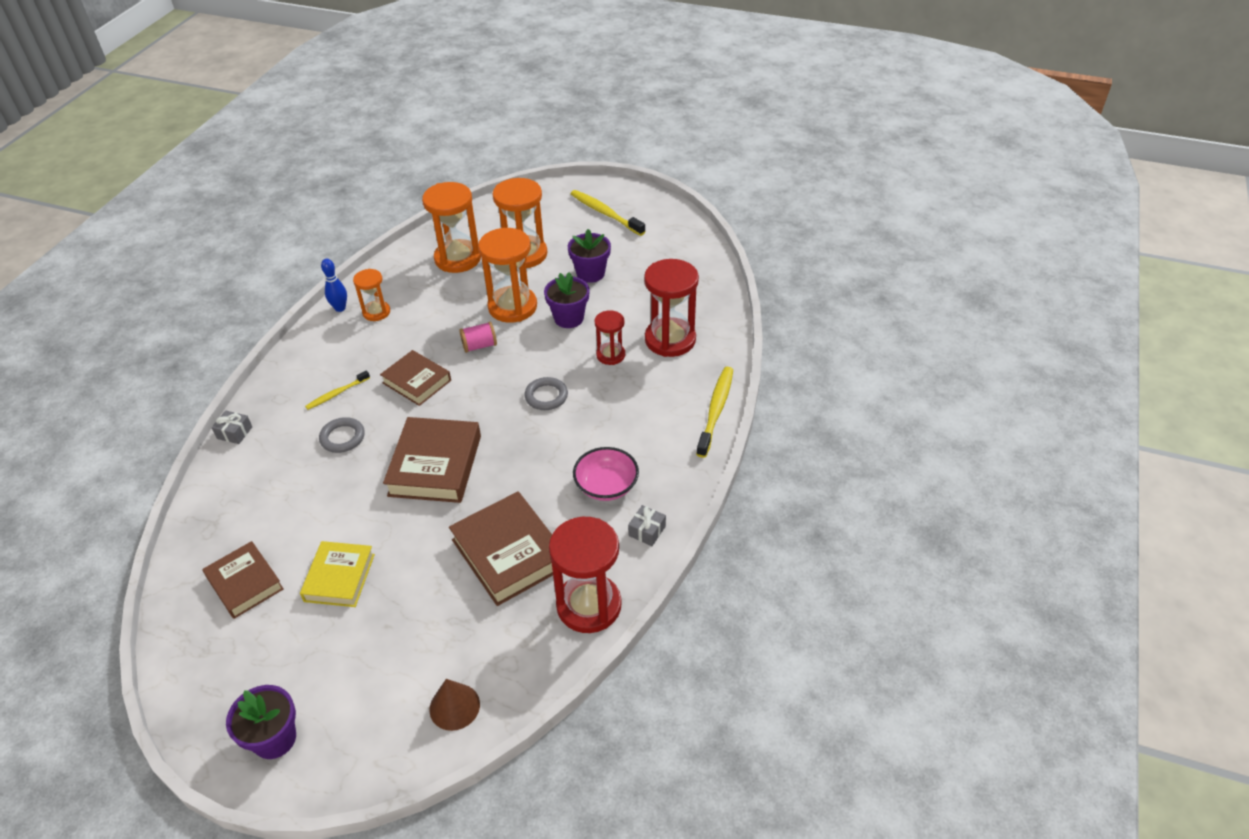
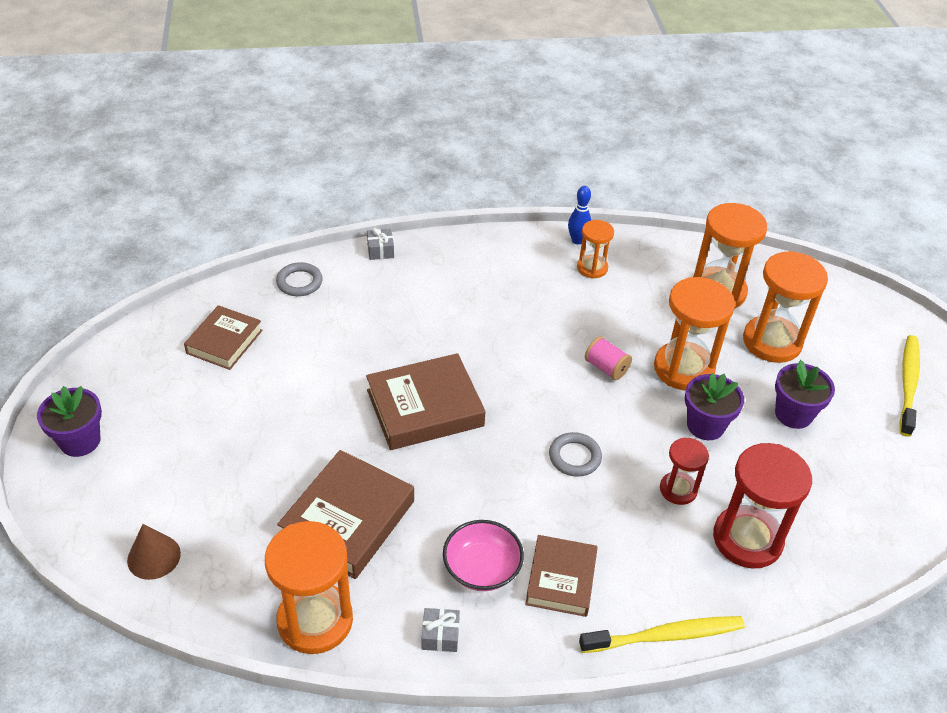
camera: 60 degrees right, 0 degrees up
yellow book [300,541,375,607] -> none
yellow toothbrush [305,371,370,410] -> none
grey ring [319,417,365,453] -> grey ring moved to [276,262,323,296]
brown book [380,350,451,406] -> brown book moved to [525,535,598,617]
red hourglass [549,517,622,633] -> orange hourglass [265,521,353,654]

